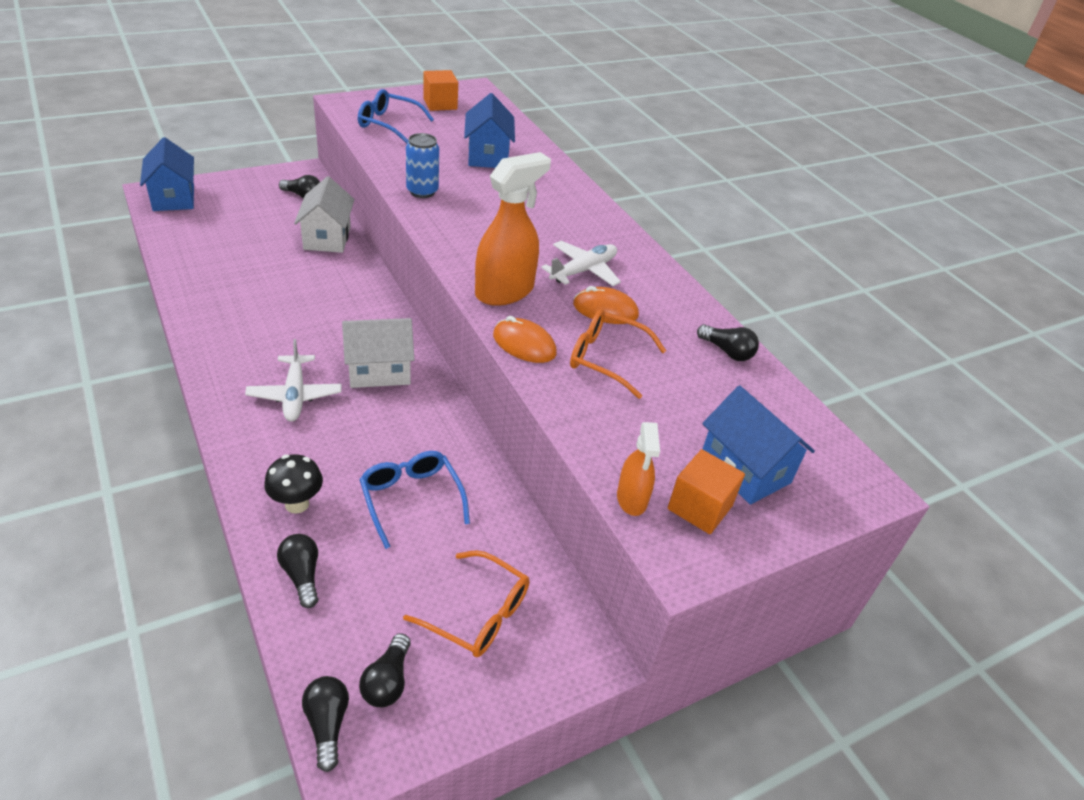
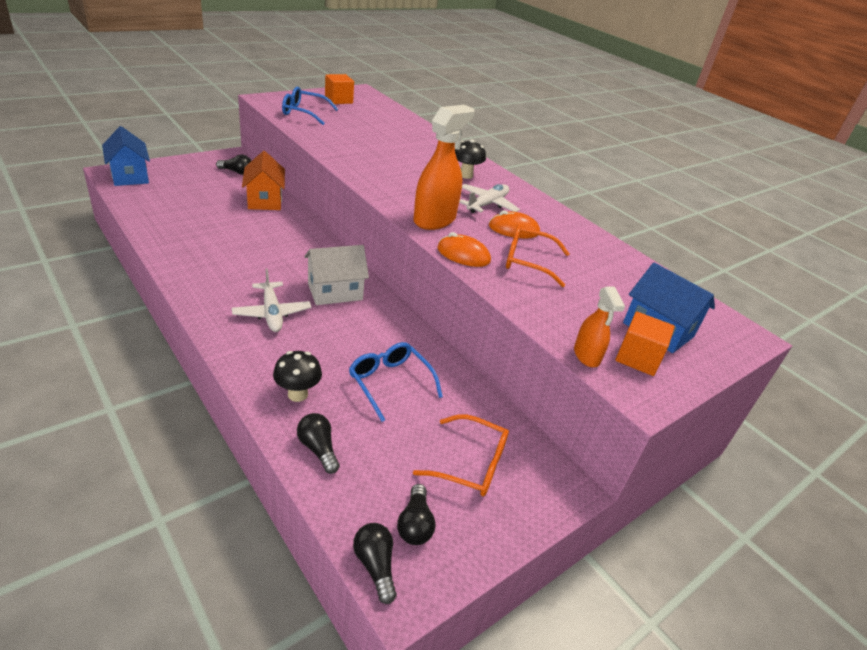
camera: 10 degrees left, 5 degrees down
white house [294,176,355,253] -> orange house [242,151,285,210]
blue can [406,133,439,198] -> none
blue house [464,93,515,168] -> none
black light bulb [697,324,759,361] -> none
none -> black mushroom [455,139,486,179]

